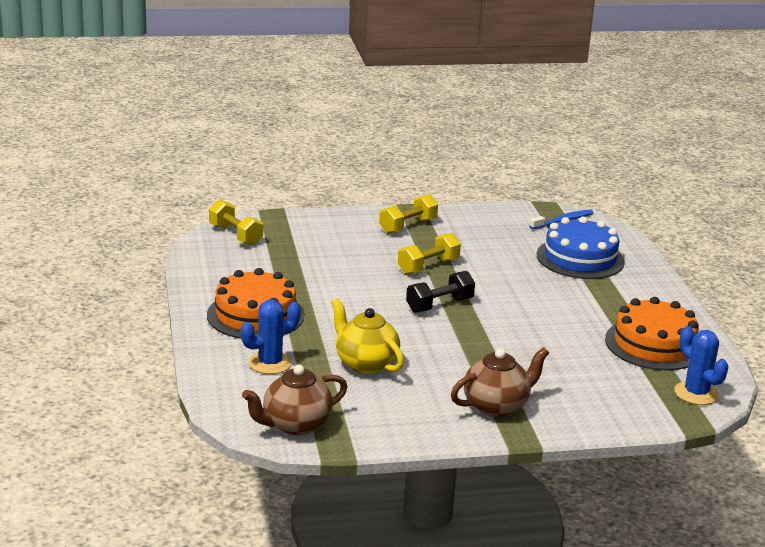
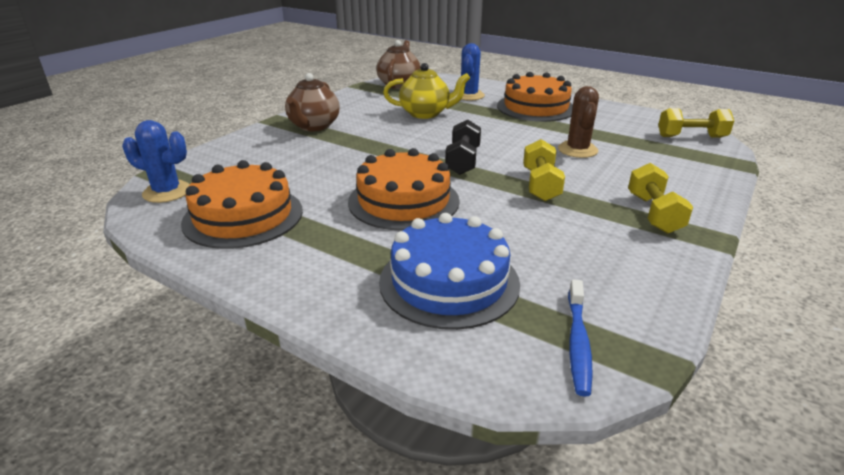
camera: 135 degrees right, 5 degrees up
none -> orange cake [348,148,460,231]
none -> brown cactus [558,86,599,158]

